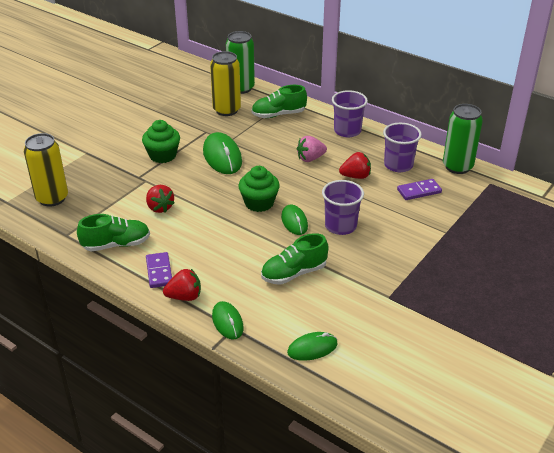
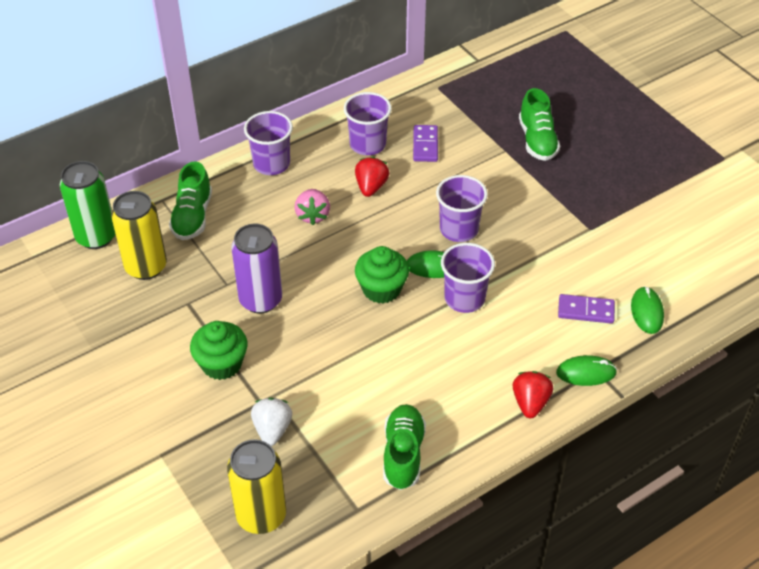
camera: 70 degrees left, 10 degrees up
red strawberry [146,185,175,213] -> none
purple domino [146,252,172,288] -> purple domino moved to [558,294,615,324]
green mouse [203,132,242,174] -> purple can [231,224,282,314]
green shoe [261,233,328,285] -> green shoe moved to [519,88,560,161]
green can [443,104,483,174] -> none
none -> white strawberry [251,398,292,446]
none -> purple cup [441,243,495,313]

